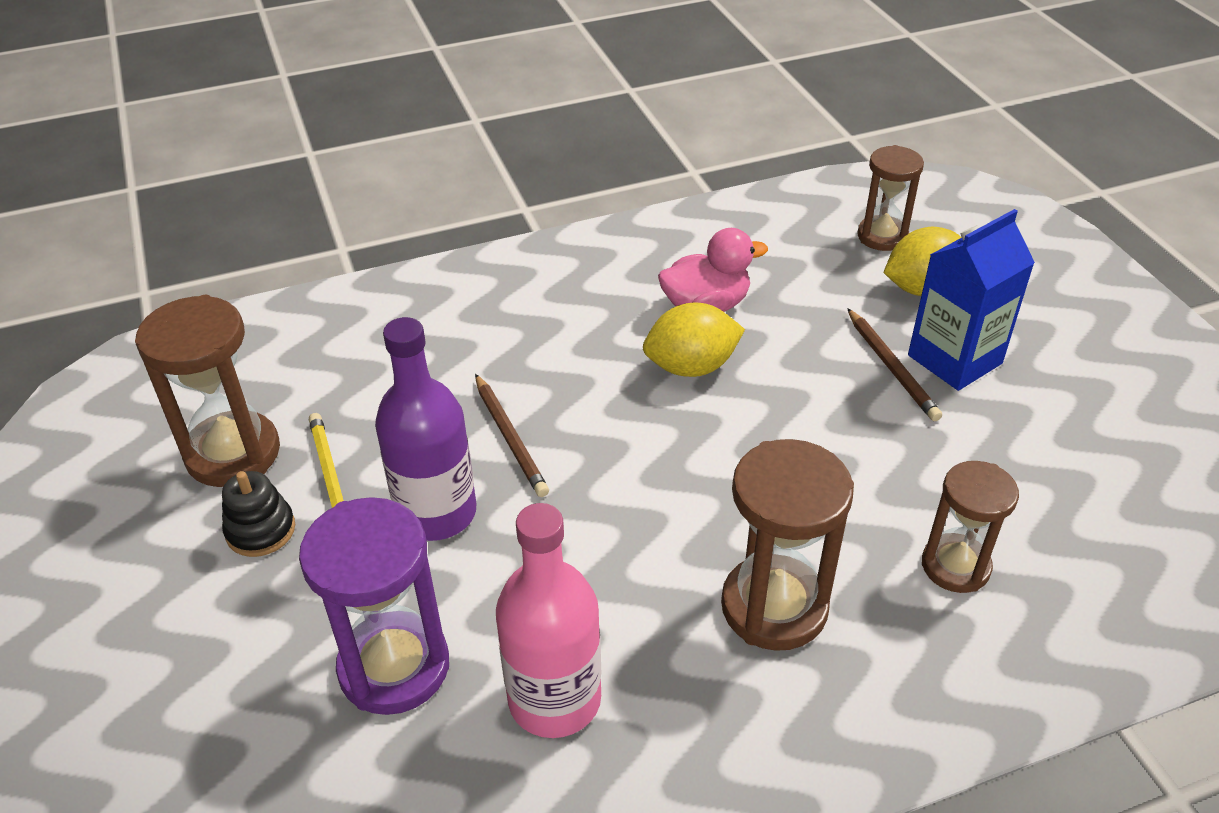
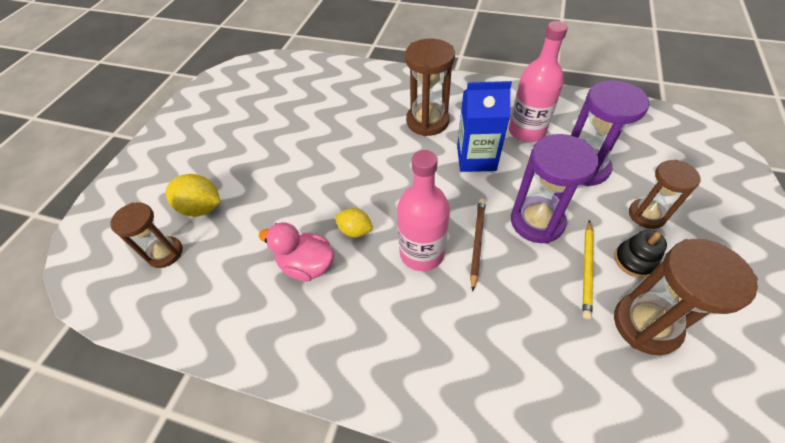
camera: 140 degrees left, 10 degrees up
purple bottle [375,317,476,541] -> purple hourglass [511,134,598,244]
yellow lemon [643,302,745,377] -> yellow lemon [335,208,373,237], size x0.65
brown pencil [847,308,942,421] -> none
blue carton [908,209,1035,391] -> blue carton moved to [457,81,512,172]
brown hourglass [922,461,1019,593] -> brown hourglass moved to [629,160,701,229]
none -> pink bottle [397,150,450,271]

